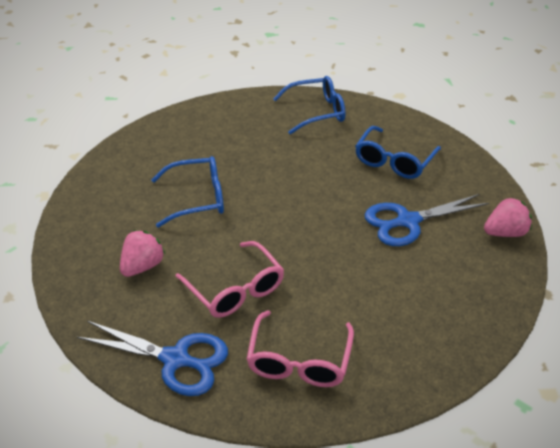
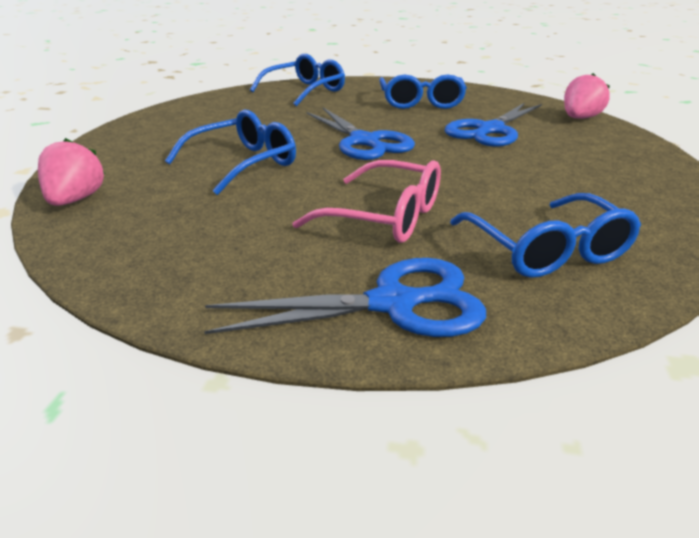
camera: 30 degrees left, 10 degrees down
pink strawberry [120,230,165,277] -> pink strawberry moved to [38,138,105,206]
pink glasses [247,310,354,387] -> blue glasses [450,193,641,278]
none -> blue scissors [307,108,415,160]

